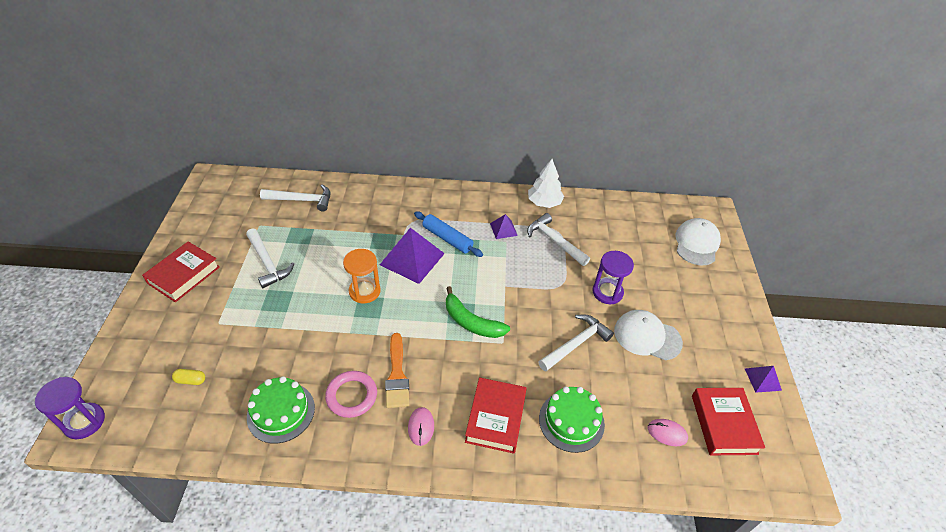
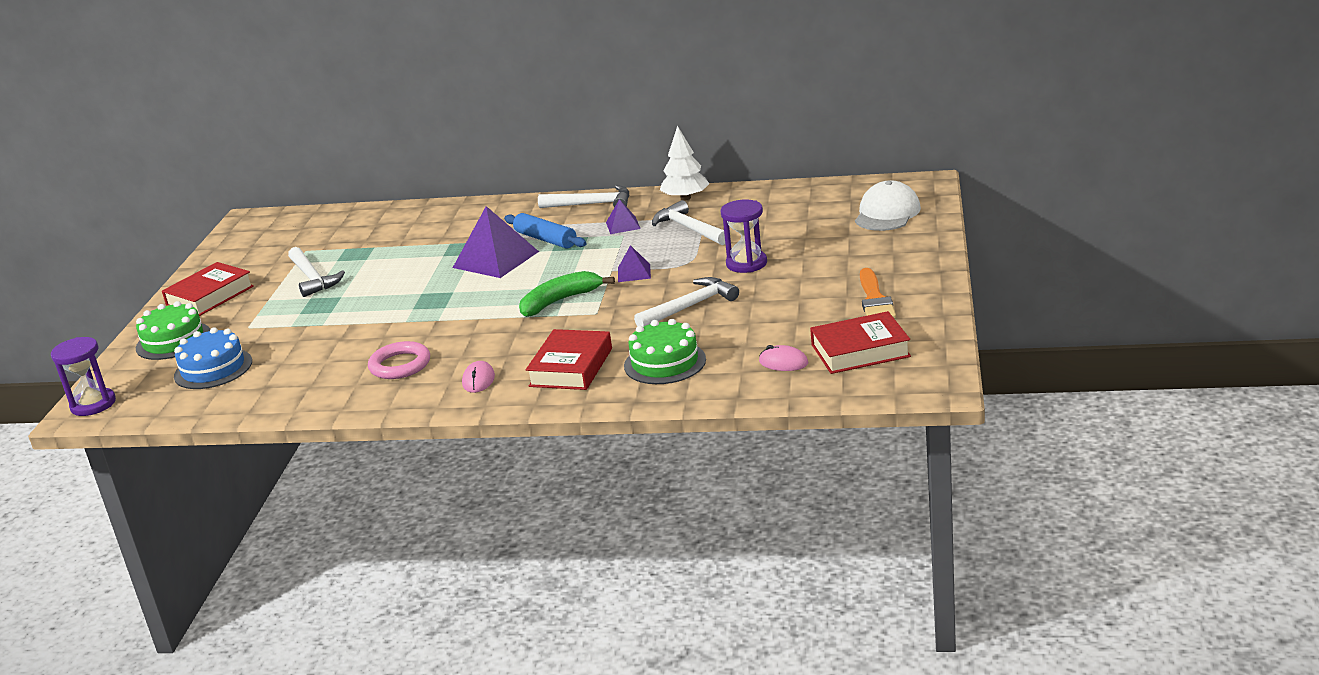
camera: 10 degrees right, 20 degrees down
yellow capsule [172,369,205,385] -> blue cake [174,327,252,389]
green cake [247,376,315,443] -> green cake moved to [136,301,210,360]
white hammer [260,184,330,211] -> white hammer moved to [538,185,629,208]
orange hourglass [343,249,381,303] -> none
orange brush [385,333,409,408] -> orange brush moved to [860,268,896,319]
green banana [446,286,510,338] -> green banana turned 105 degrees clockwise [519,271,615,317]
white cap [614,310,683,360] -> none
red book [692,388,765,455] -> red book turned 75 degrees clockwise [810,311,911,374]
purple pyramid [745,366,782,393] -> purple pyramid moved to [618,245,651,282]

